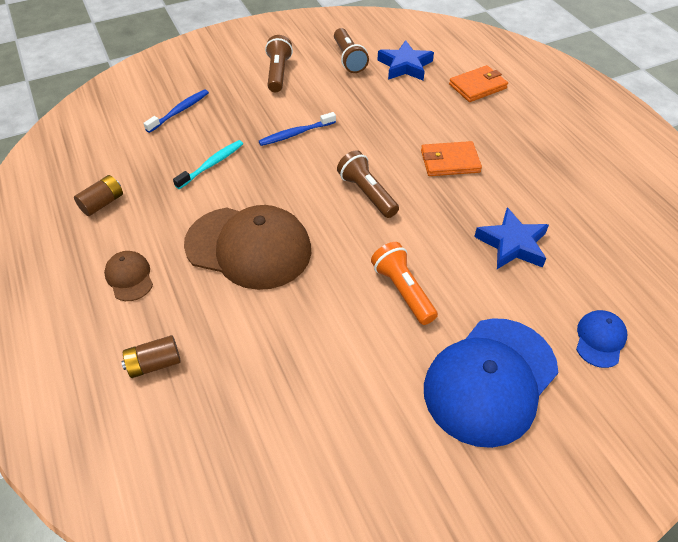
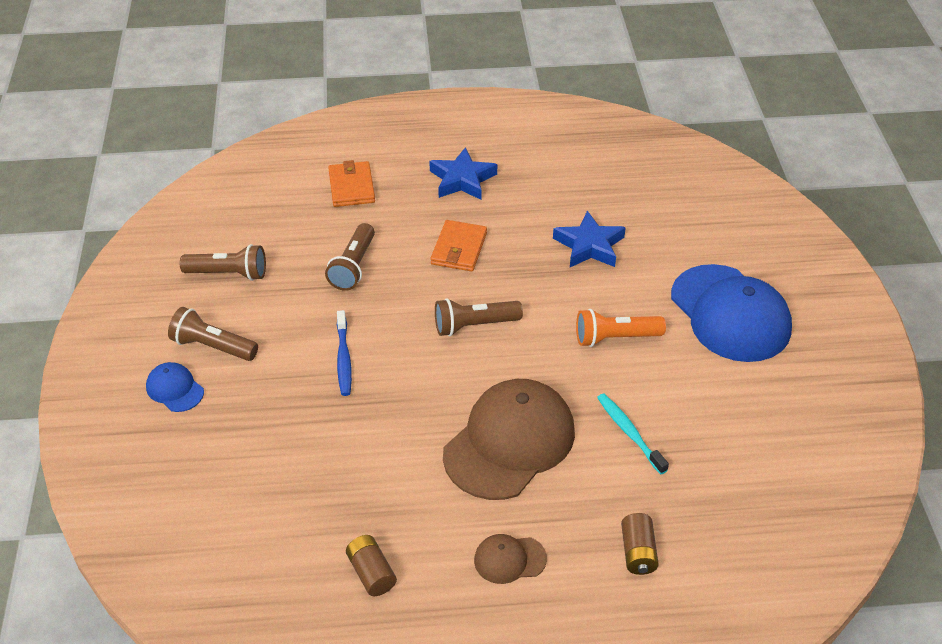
camera: 70 degrees left, 5 degrees down
blue toothbrush [143,89,209,133] -> none
turquoise toothbrush [173,140,243,189] -> turquoise toothbrush moved to [597,393,669,474]
blue star [378,40,434,81] -> blue star moved to [429,147,497,200]
blue cap [576,310,627,368] -> blue cap moved to [146,362,204,412]
none -> brown flashlight [325,223,375,291]

